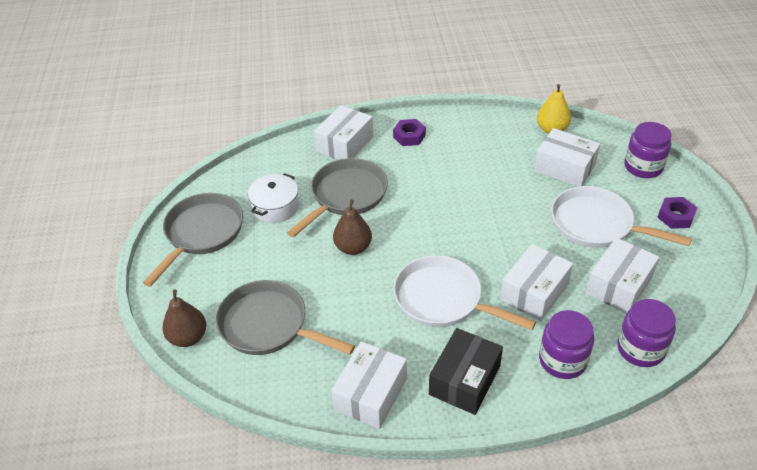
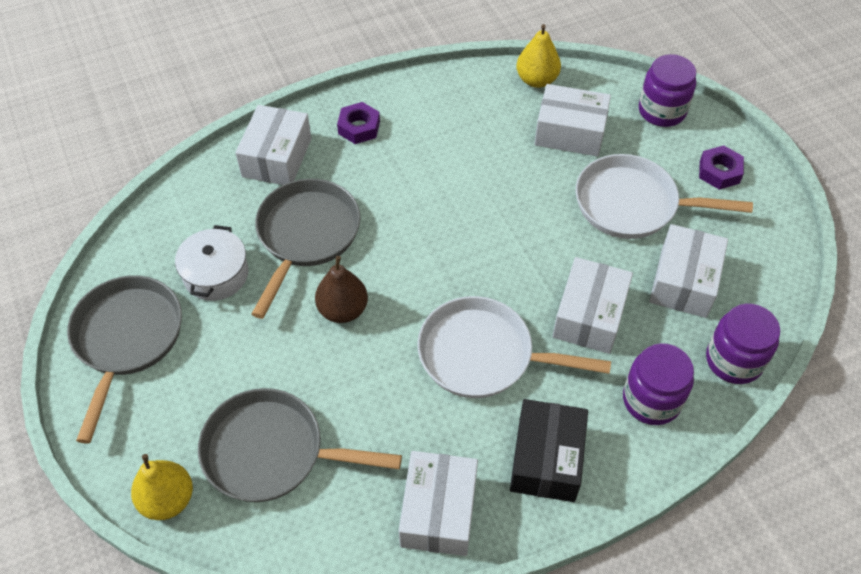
camera: 20 degrees left, 10 degrees up
brown pear [162,289,206,347] -> yellow pear [131,454,193,520]

